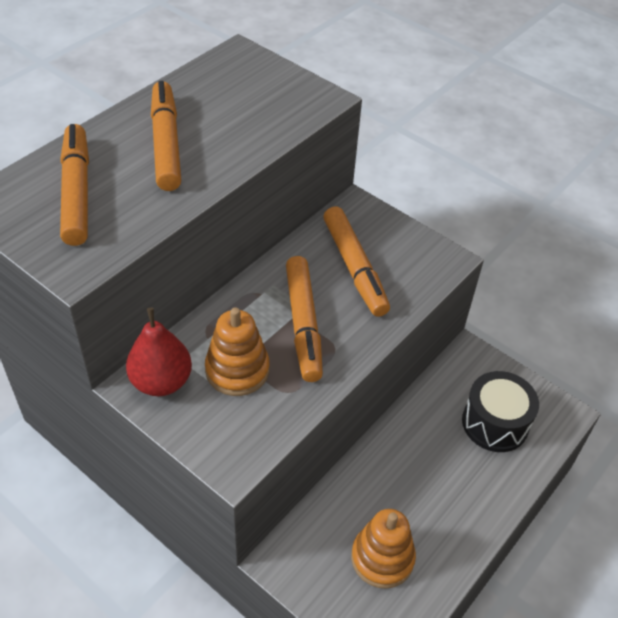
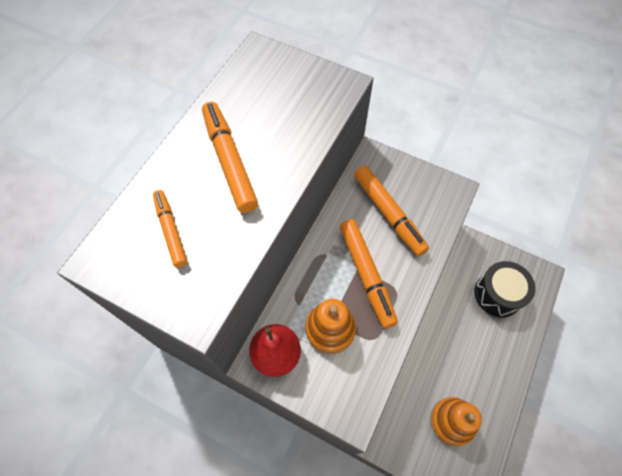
camera: 10 degrees left, 15 degrees up
orange marker [60,124,89,246] -> orange marker [153,190,187,268], size x0.62

